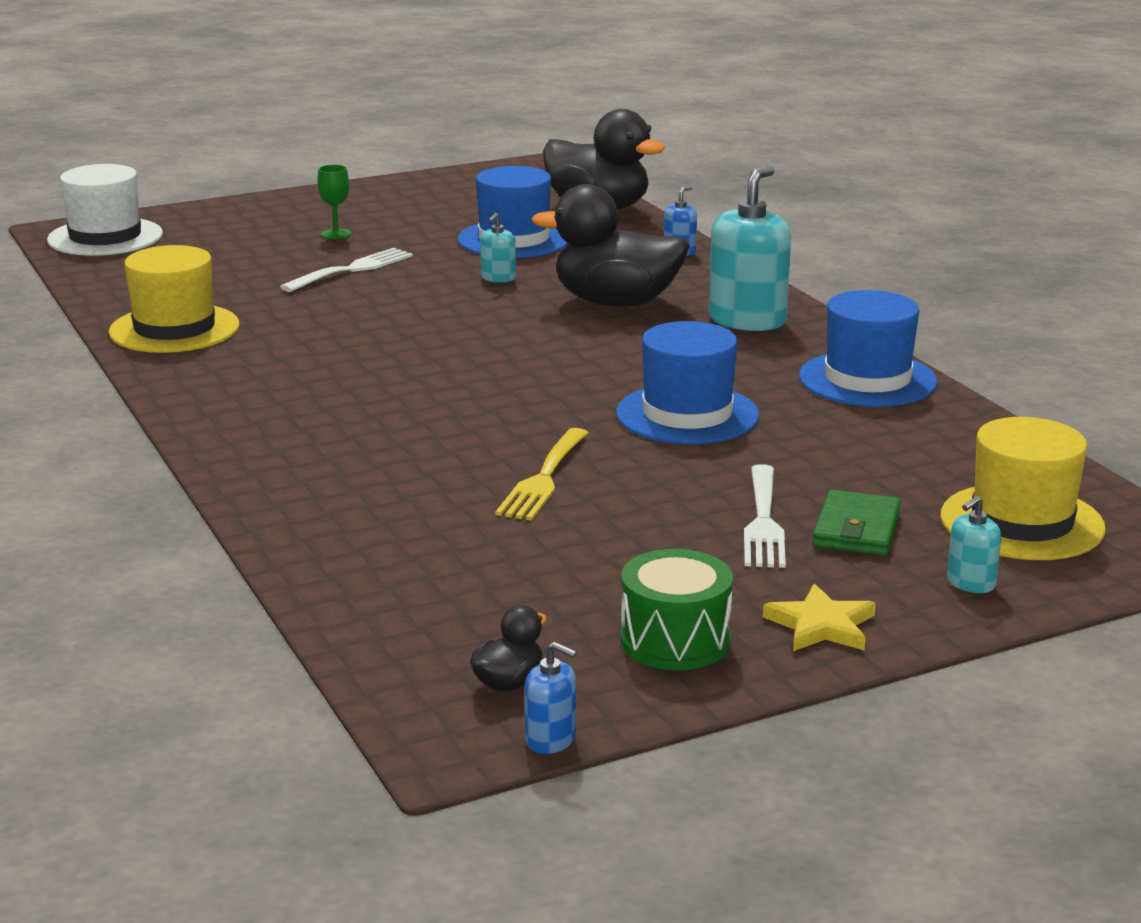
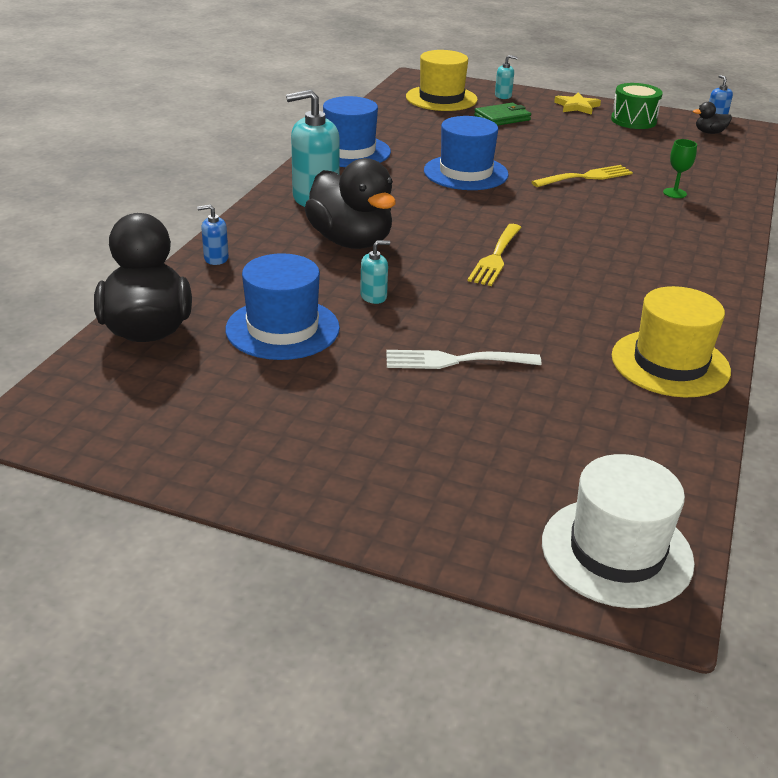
camera: 135 degrees left, 10 degrees up
green goblet [317,165,351,239] -> green goblet moved to [663,139,697,198]
white fork [744,464,786,568] -> none
none -> yellow fork [467,224,522,286]

